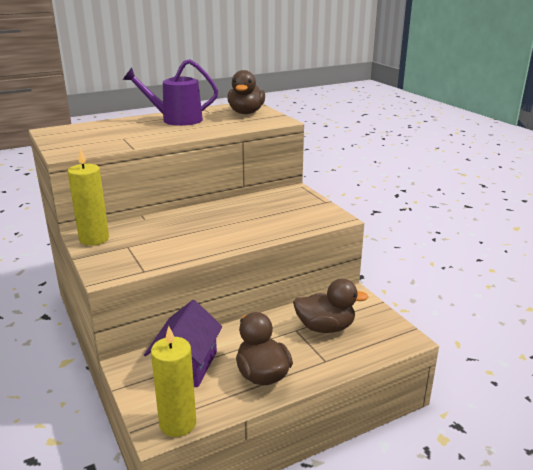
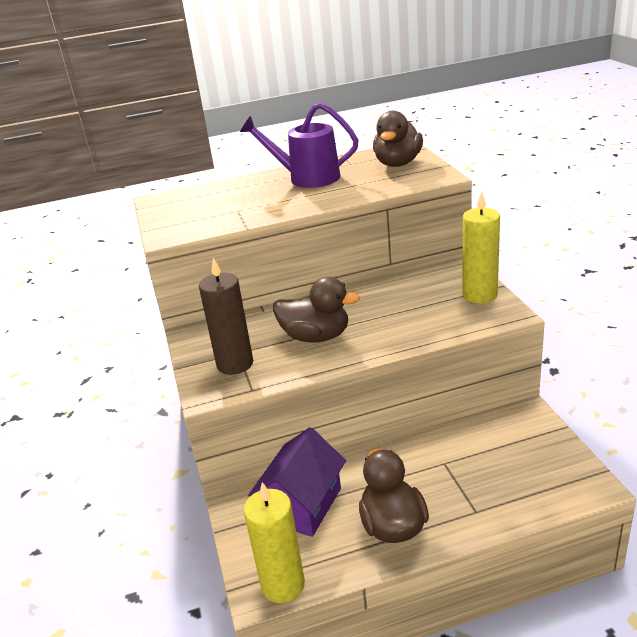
camera: 15 degrees right, 5 degrees up
yellow candle [68,148,109,246] -> yellow candle moved to [463,192,500,303]
brown duck [293,279,369,333] -> brown duck moved to [273,277,360,343]
none -> brown candle [199,258,253,375]

